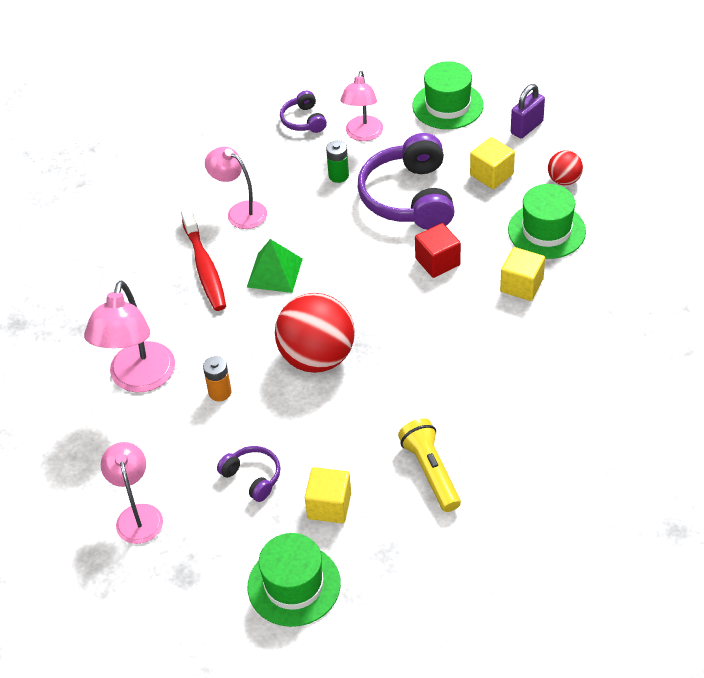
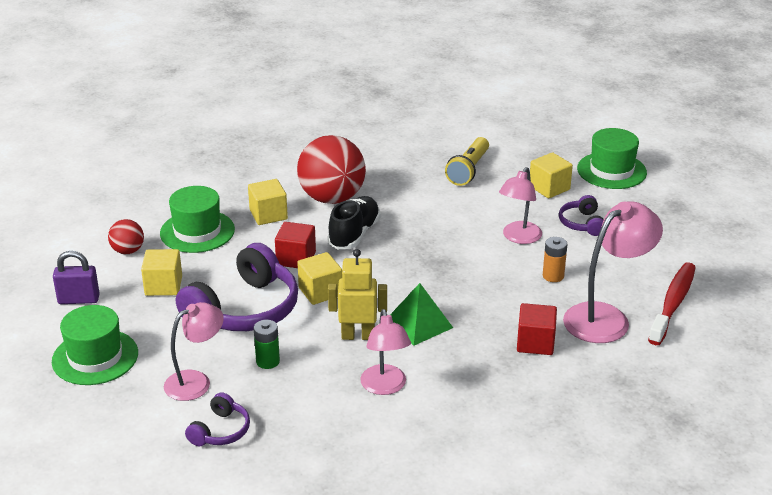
camera: 140 degrees left, 15 degrees down
pink lamp [101,442,163,544] -> pink lamp moved to [499,167,542,244]
red toothbrush [181,207,226,311] -> red toothbrush moved to [648,262,696,345]
red ball [275,293,355,373] -> red ball moved to [297,135,366,204]
none -> yellow cube [297,252,342,305]
none -> black shoe [327,196,381,249]
none -> yellow robot [328,249,387,340]
none -> red cube [517,303,557,355]

